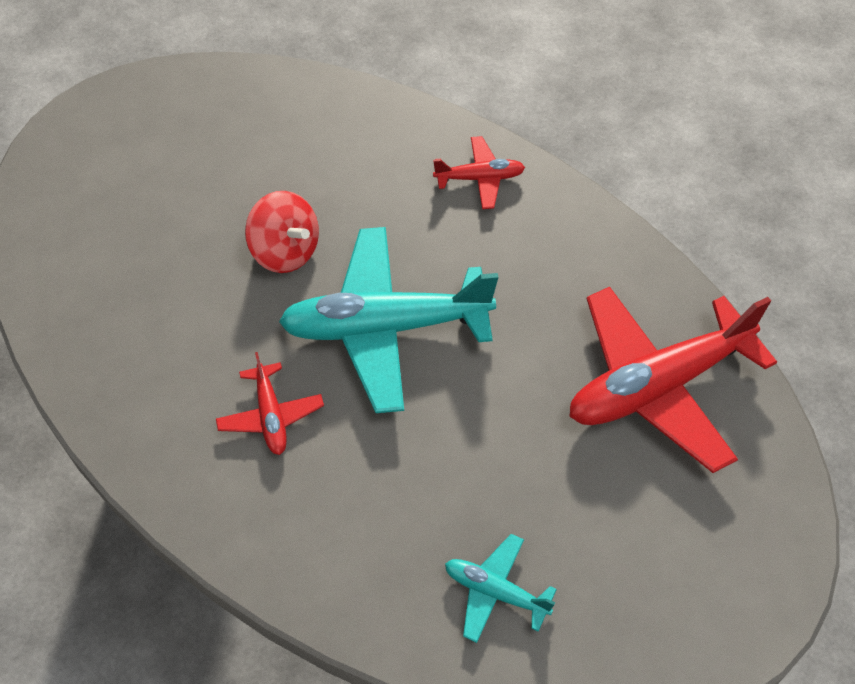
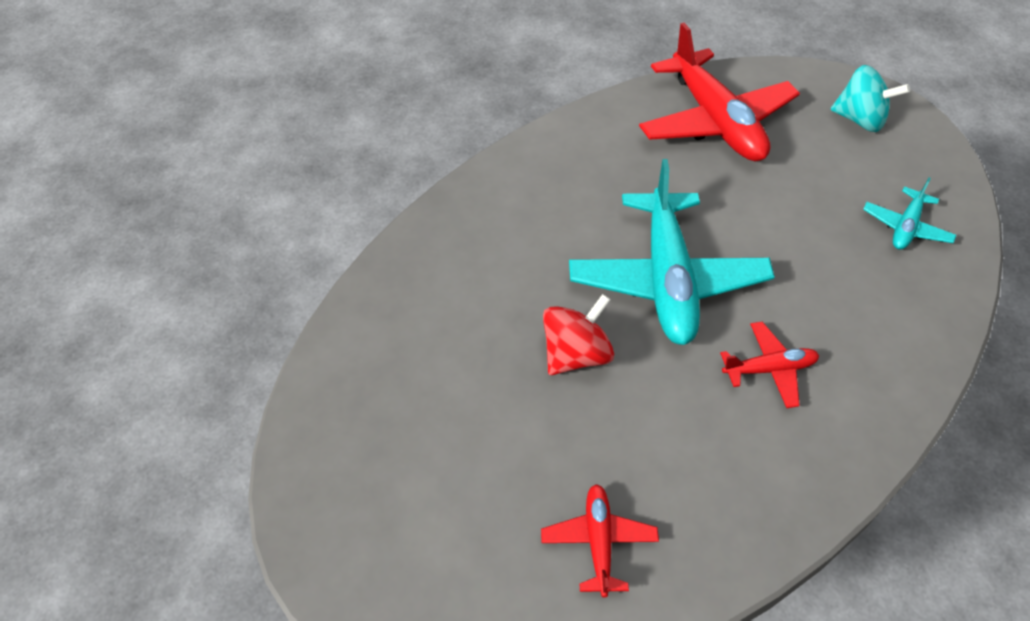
camera: 85 degrees left, 5 degrees down
red plane [433,136,525,209] -> red plane moved to [541,484,659,597]
none -> turquoise spinning top [831,65,910,132]

